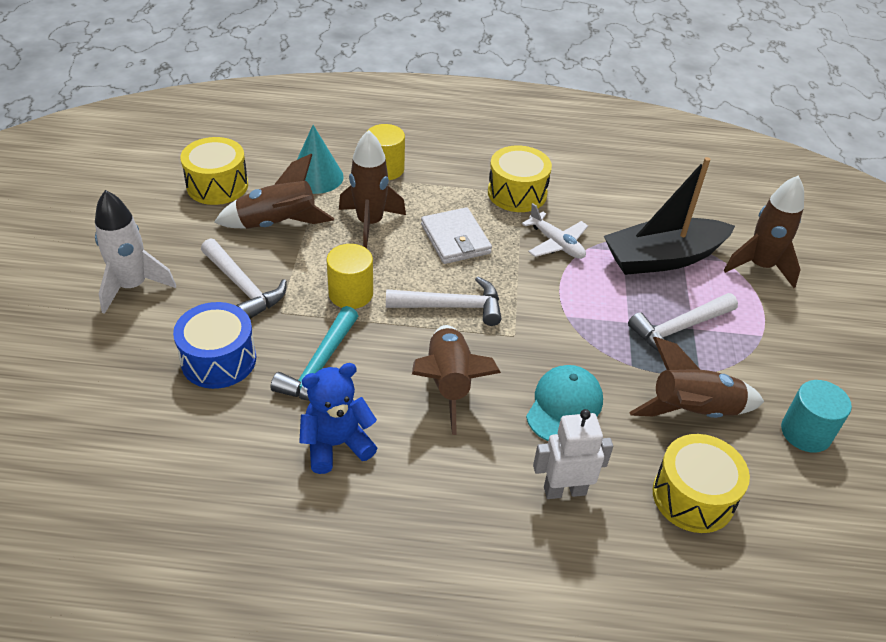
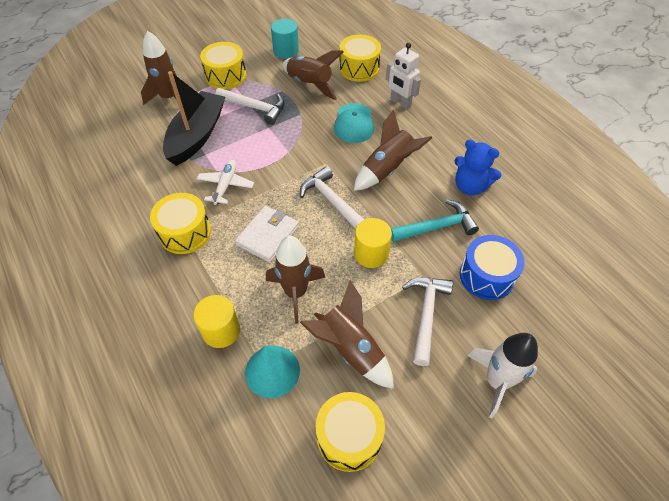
camera: 125 degrees left, 10 degrees up
turquoise cap [526,365,603,441] -> turquoise cap turned 75 degrees counterclockwise [334,103,374,143]
black boat [604,157,735,275] -> black boat turned 105 degrees counterclockwise [163,71,225,166]
none -> yellow drum [200,42,246,89]

